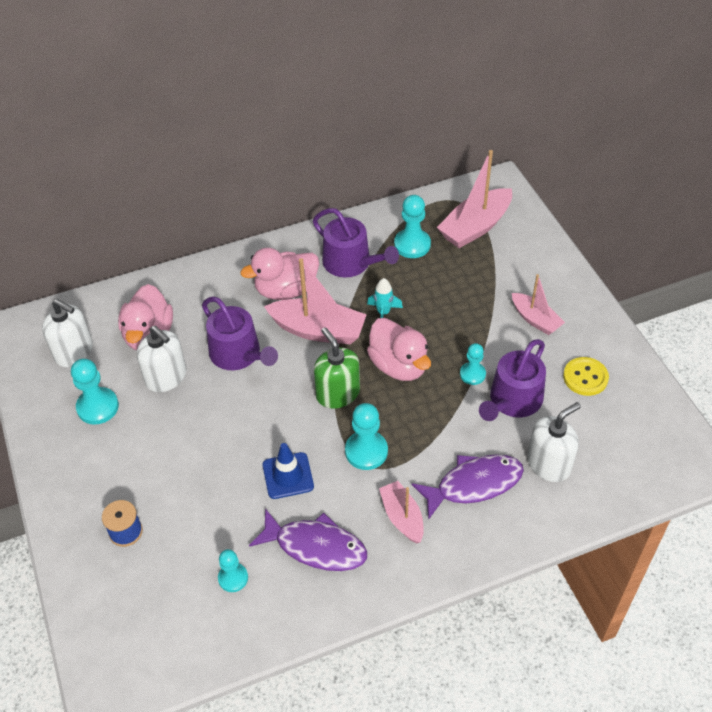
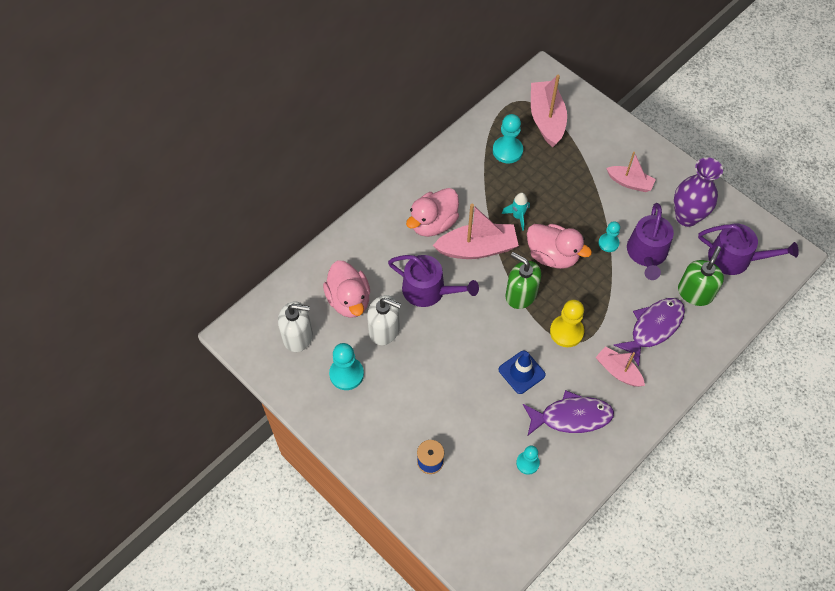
camera: 25 degrees left, 10 degrees up
purple watering can [313,208,399,278] -> purple watering can moved to [698,224,799,275]
turquoise pawn [345,403,388,470] -> yellow pawn [550,299,584,347]
pink boat [437,150,512,248] -> pink boat turned 150 degrees clockwise [531,75,567,147]
white soap dispenser [527,402,581,482] -> green soap dispenser [678,246,724,306]
yellow button [563,357,609,396] -> purple vase [674,158,723,227]

